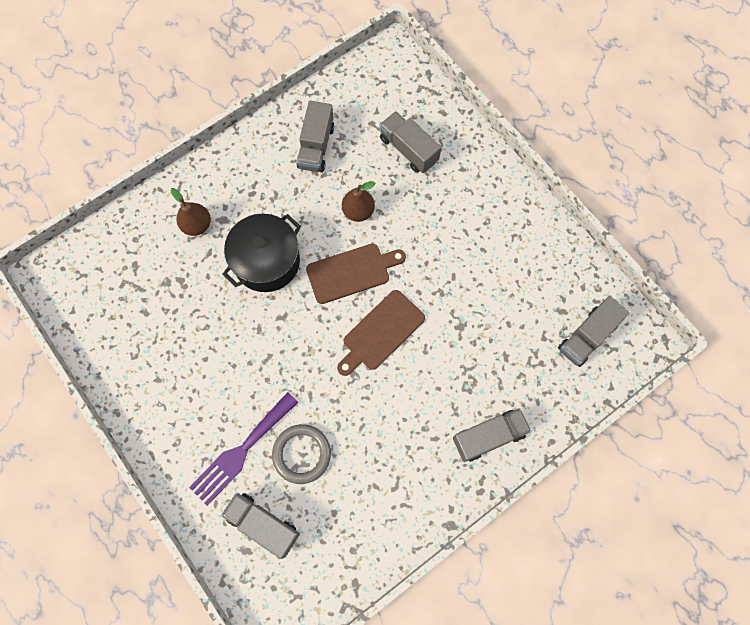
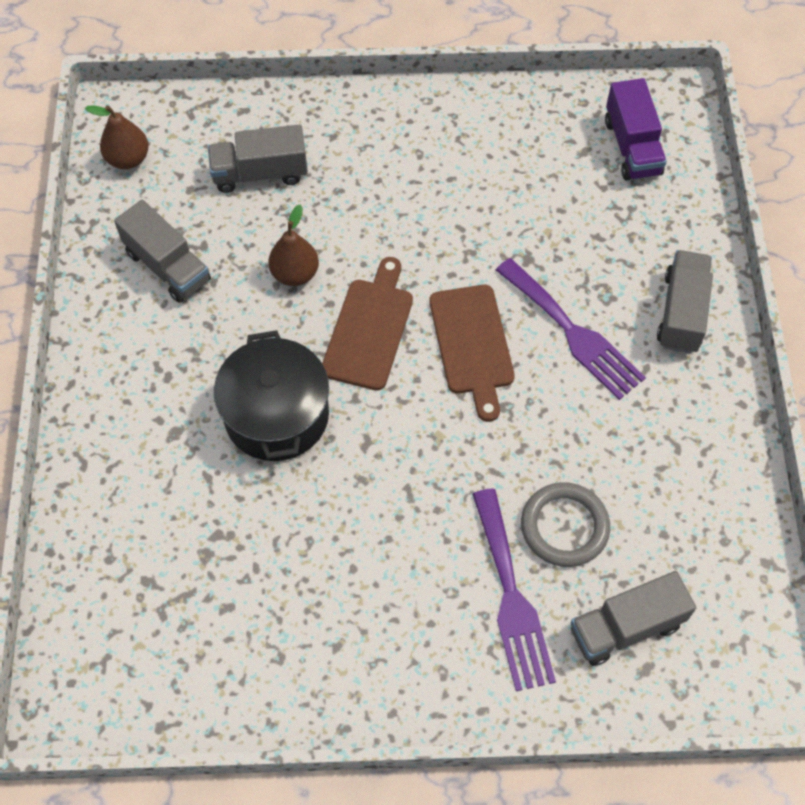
camera: 55 degrees left, 10 degrees down
brown pear [171,188,211,236] -> brown pear moved to [85,105,149,169]
grey truck [558,296,630,367] -> purple truck [605,78,667,181]
none -> purple fork [496,258,646,400]

